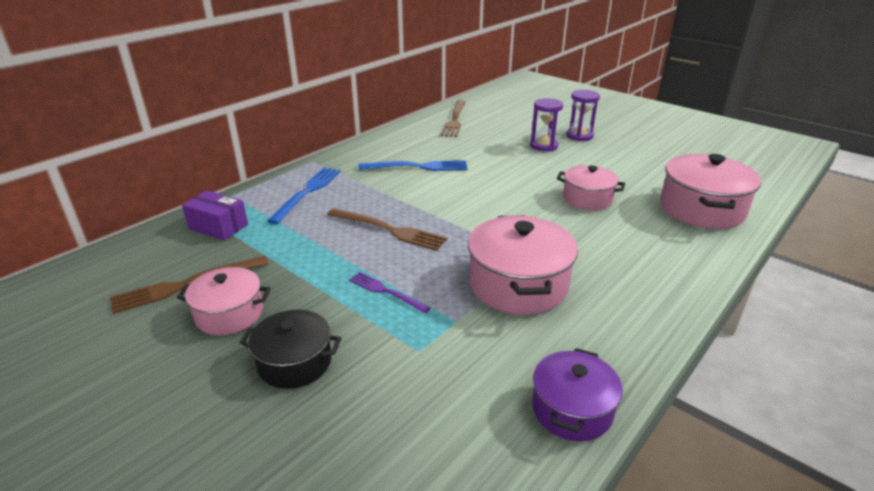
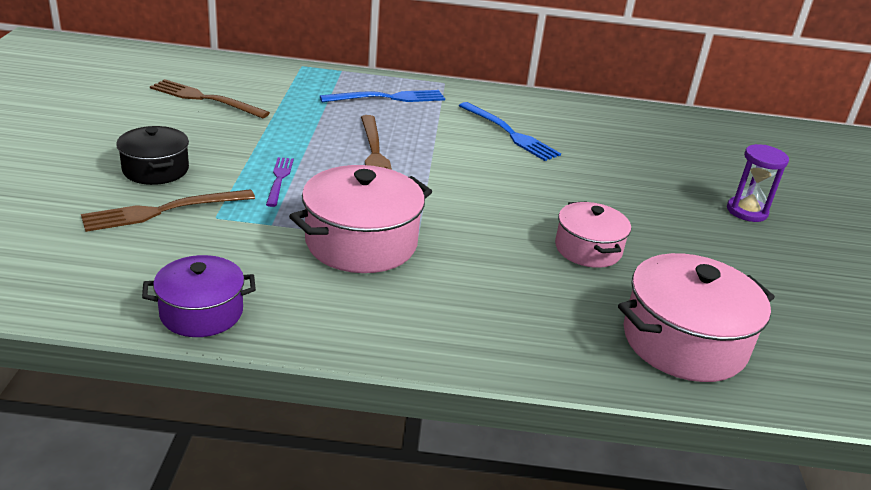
camera: 50 degrees right, 0 degrees up
pink pot [177,267,271,335] -> none
purple box [182,190,248,241] -> none
brown fork [440,100,466,137] -> brown fork moved to [81,189,255,232]
purple hourglass [530,98,563,152] -> none

